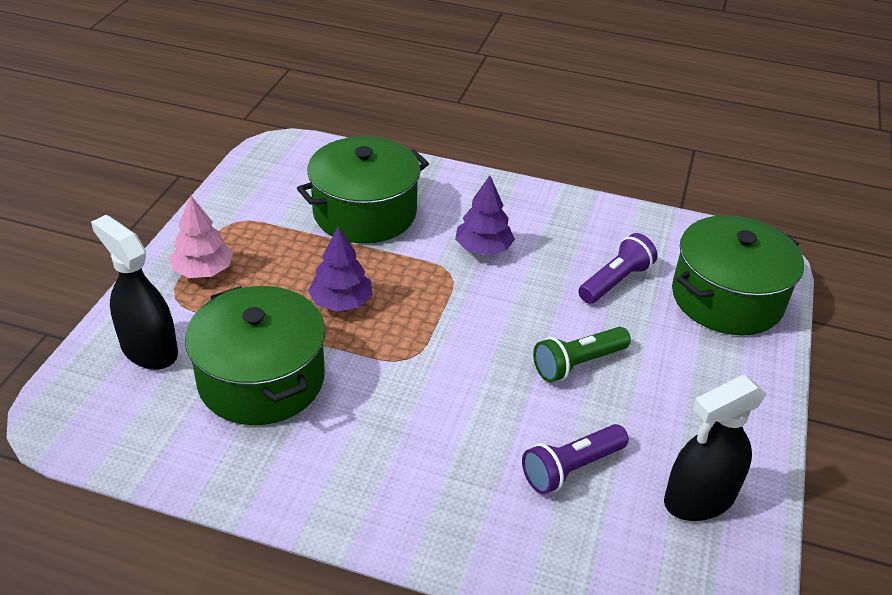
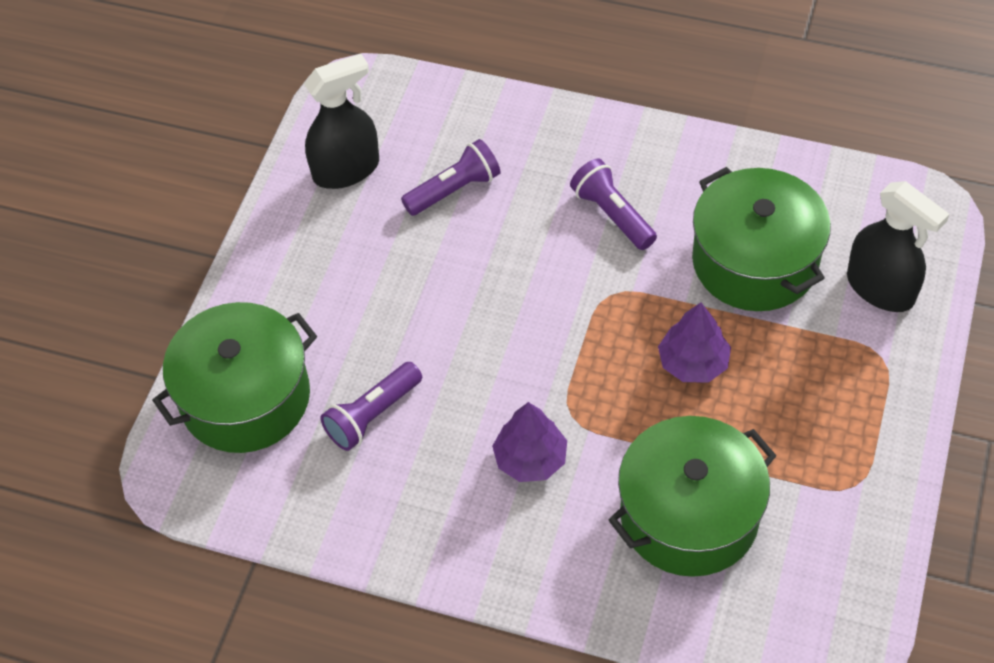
camera: 175 degrees left, 15 degrees up
pink tree [169,195,233,278] -> none
green flashlight [533,327,631,382] -> none
none -> purple flashlight [570,158,657,250]

